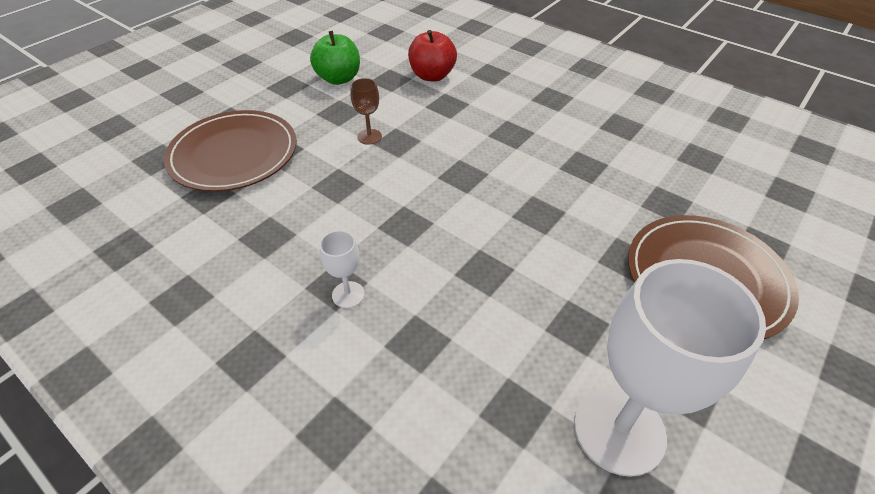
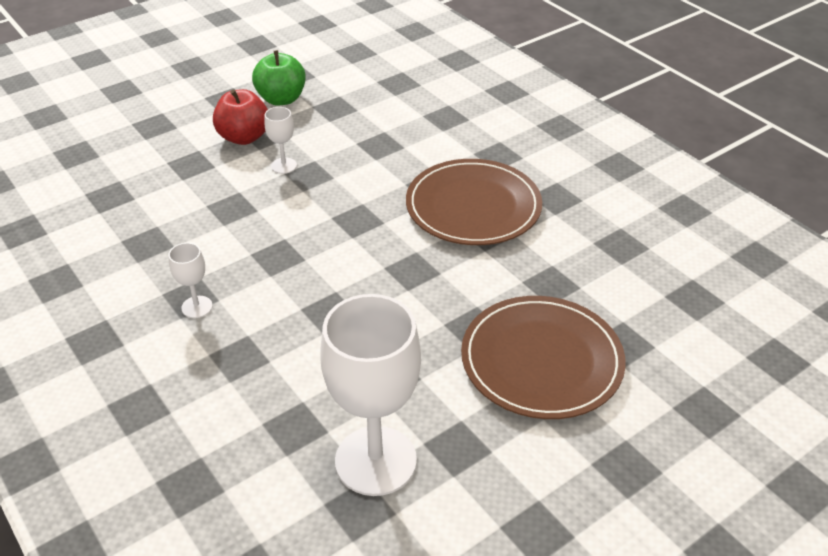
camera: 15 degrees right, 5 degrees down
brown plate [164,110,297,192] -> brown plate moved to [406,159,542,245]
brown goblet [350,78,382,145] -> white goblet [264,107,297,174]
red apple [408,30,457,81] -> red apple moved to [213,89,268,145]

